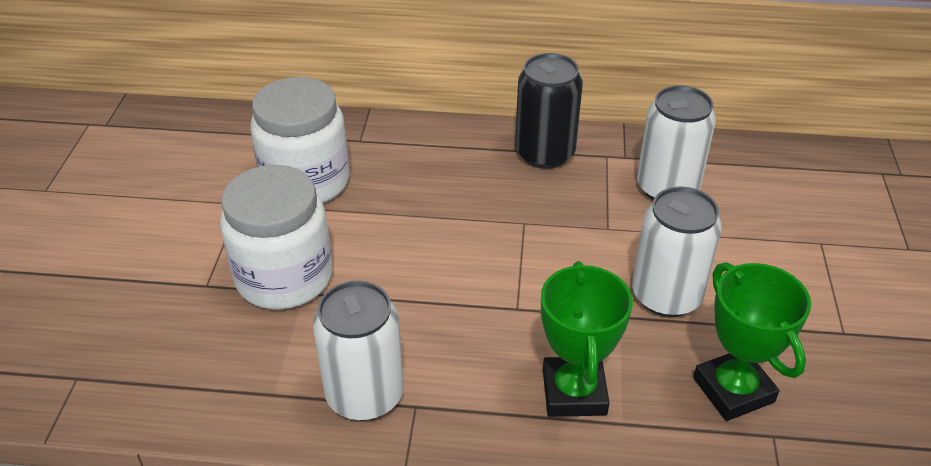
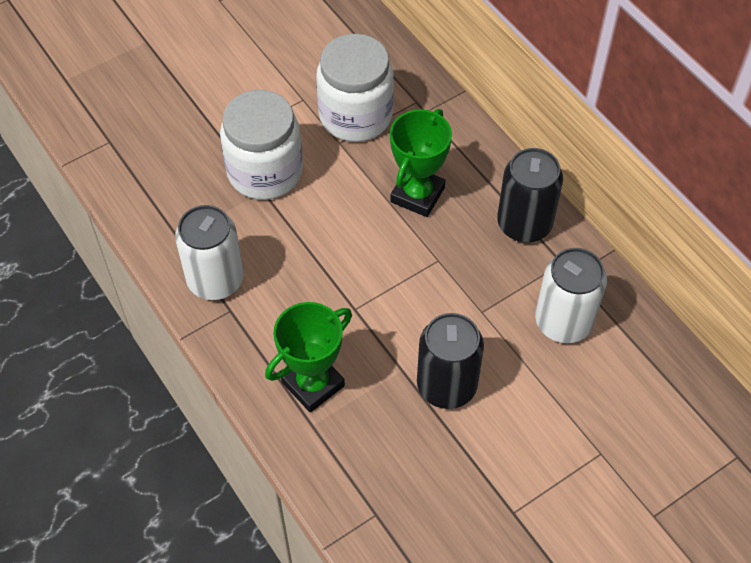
camera: 50 degrees right, 15 degrees up
white can [632,186,722,317] -> black can [417,313,484,409]
green trophy [693,262,811,421] -> green trophy moved to [390,109,452,217]

